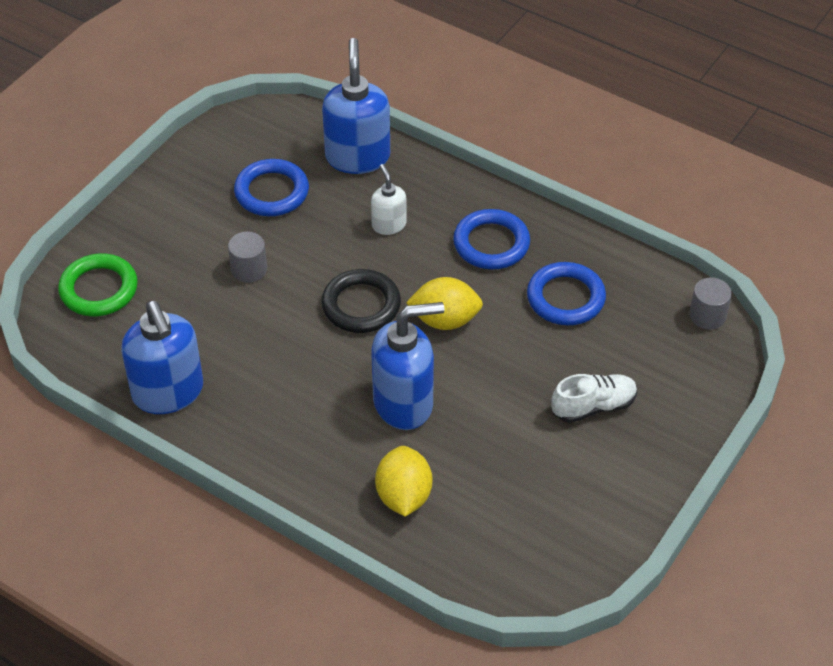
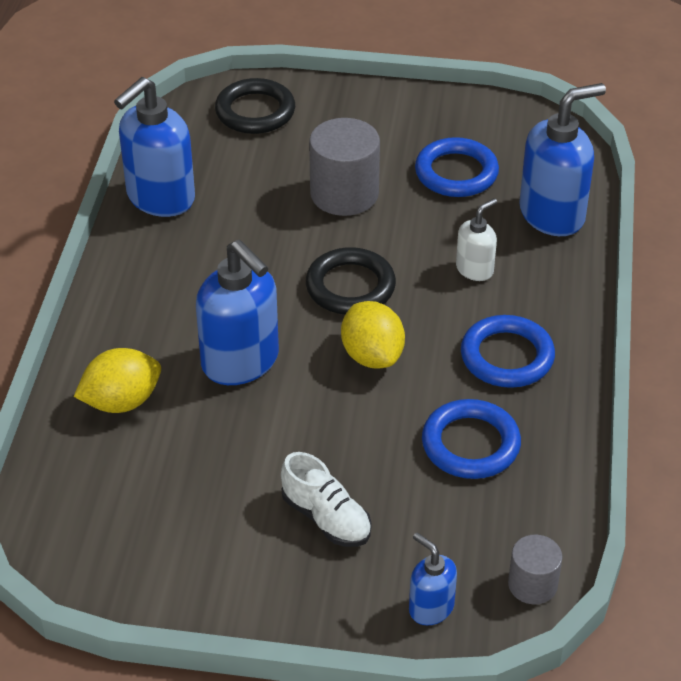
camera: 65 degrees right, 5 degrees down
green ring [58,253,138,316] -> black ring [215,78,295,134]
grey cylinder [228,232,267,283] -> grey cylinder [309,118,380,216], size x1.74
none -> blue soap dispenser [409,533,457,625]

